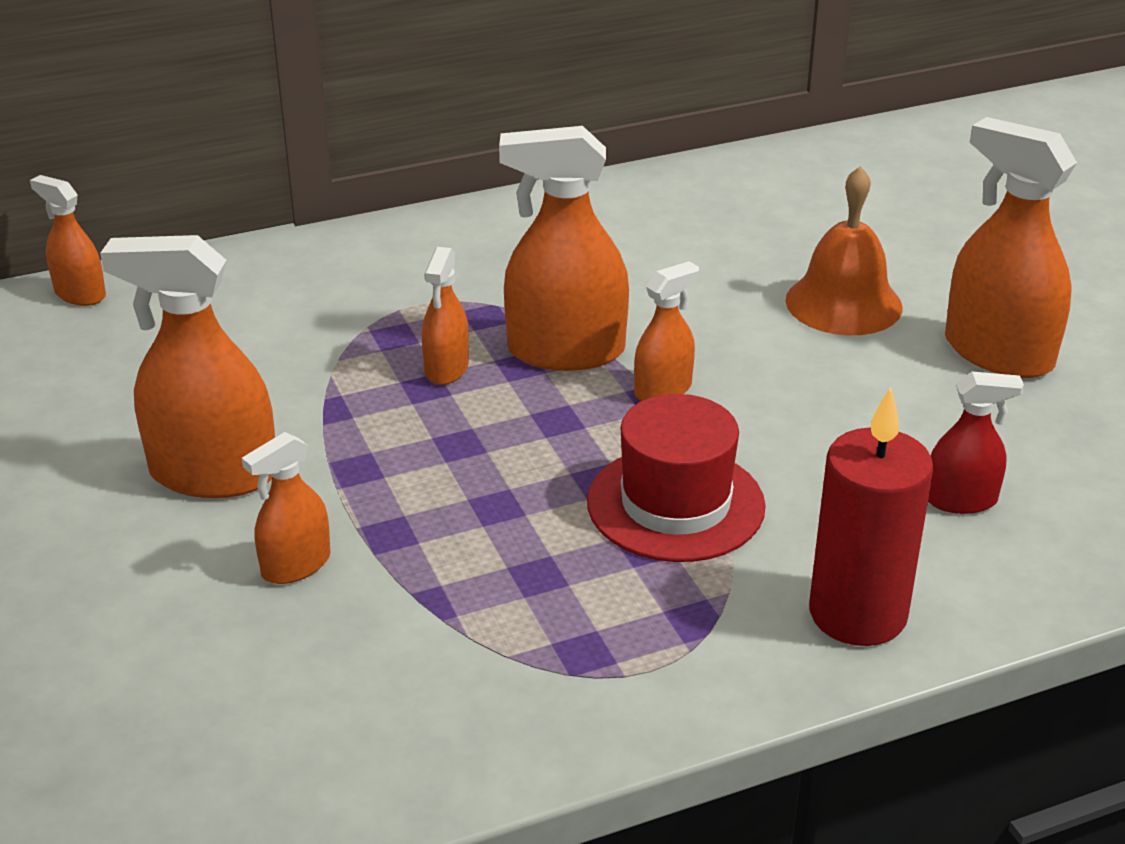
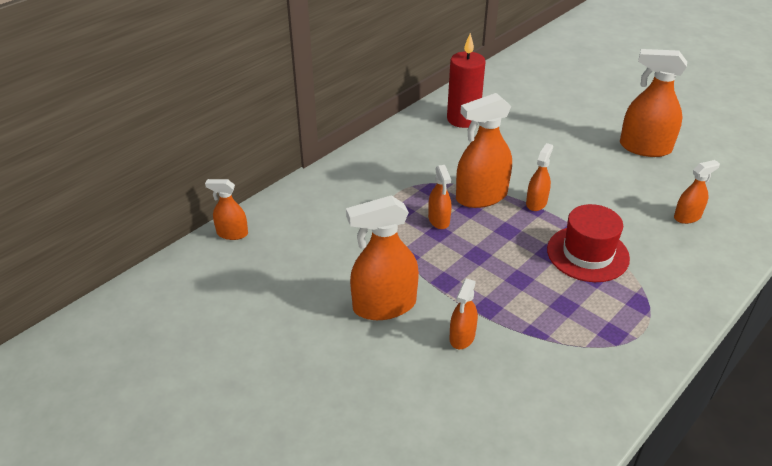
camera: 25 degrees left, 5 degrees up
orange bell [786,166,903,335] -> none
red candle [809,387,933,646] -> red candle moved to [447,33,486,128]
red spray bottle [928,371,1024,514] -> orange spray bottle [674,160,720,224]

